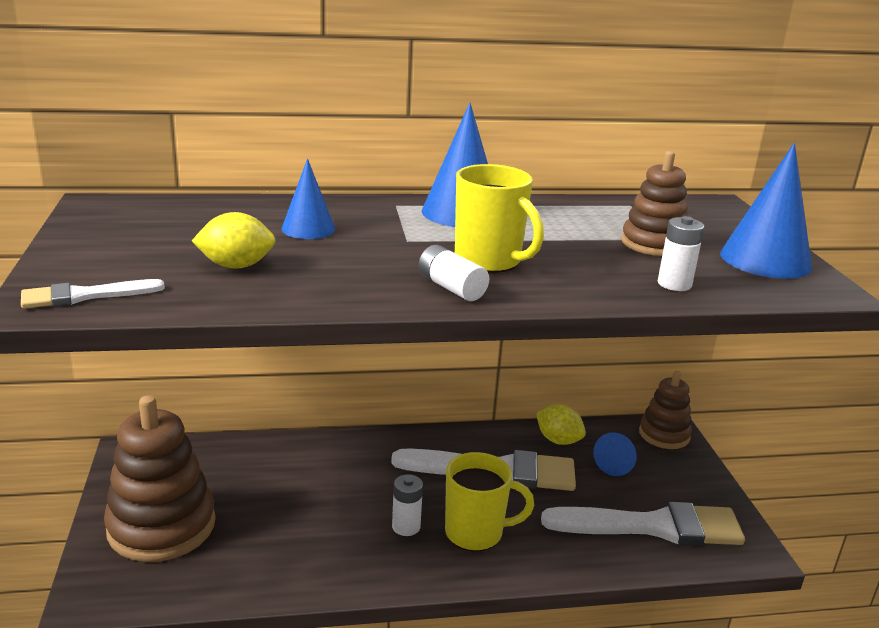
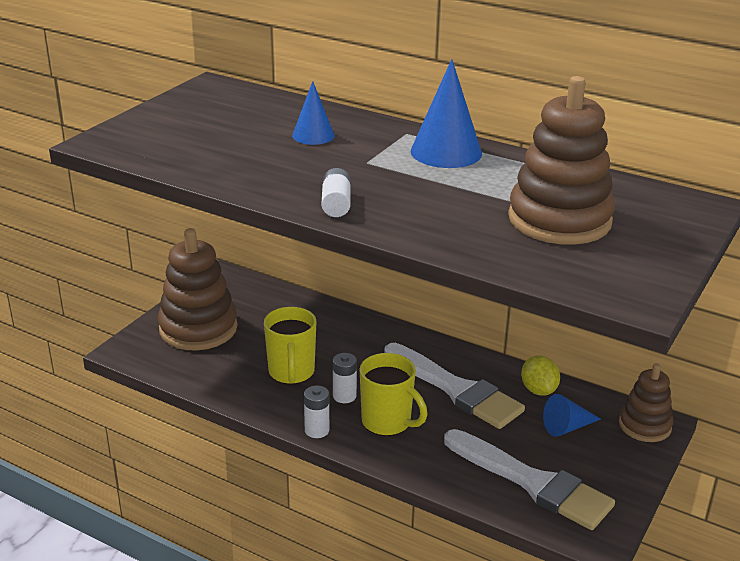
camera: 40 degrees right, 5 degrees up
white brush [21,279,165,309] -> none
yellow lemon [192,212,276,269] -> none
yellow mug [455,164,544,273] -> yellow mug moved to [264,307,316,385]
brown stacking toy [621,151,688,256] -> brown stacking toy [508,76,615,245], size x1.69
white battery [658,216,705,291] -> white battery moved to [304,385,329,438]
blue cone [720,143,812,279] -> none

